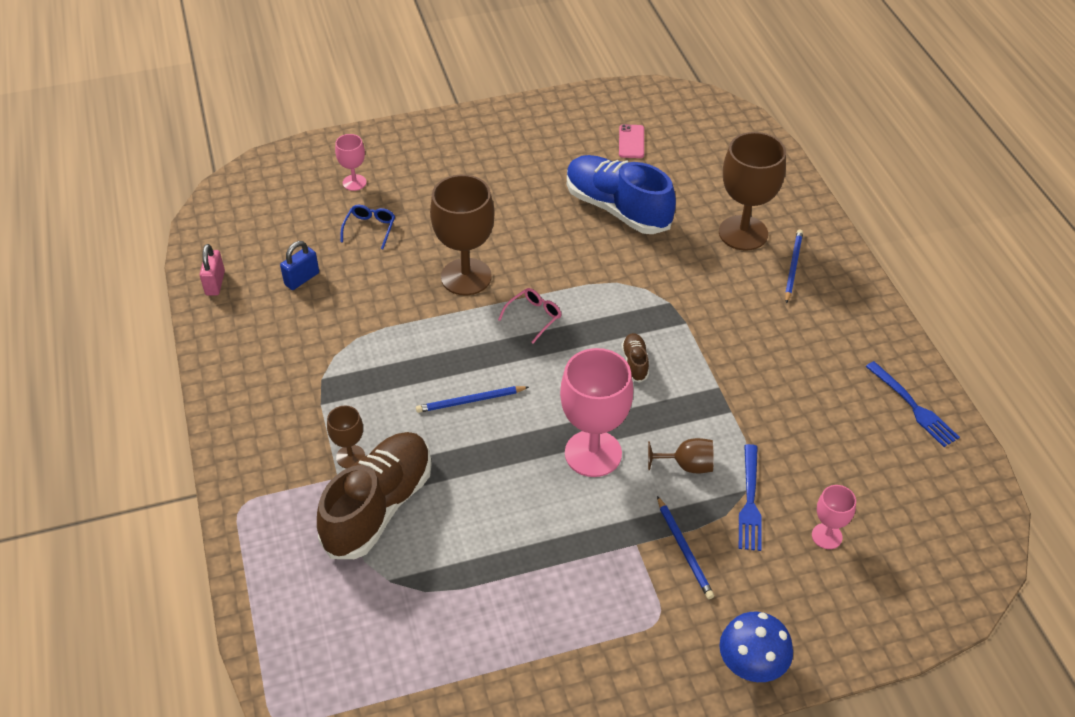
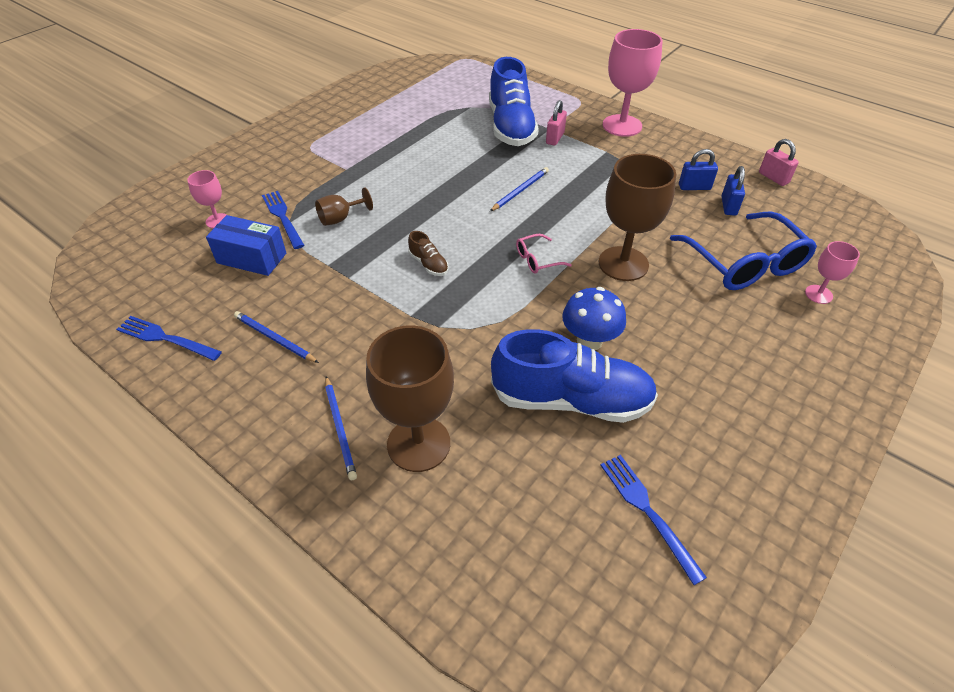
camera: 145 degrees right, 0 degrees up
brown shoe [317,432,432,559] -> blue shoe [489,57,539,146]
brown goblet [327,406,365,468] -> pink padlock [546,100,567,146]
blue glasses [340,205,395,249] -> blue glasses [670,212,817,290], size x2.24
pink glasses [498,288,561,343] -> pink glasses turned 60 degrees clockwise [516,234,572,274]
pink goblet [560,348,633,477] -> pink goblet moved to [603,29,662,137]
pink phone [619,124,644,158] -> blue fork [600,455,707,585]
blue pencil [657,496,714,599] -> blue pencil moved to [234,311,319,363]
blue mushroom [719,612,793,682] -> blue mushroom moved to [562,287,626,350]
none -> blue box [206,215,286,276]
none -> blue padlock [679,149,718,190]

